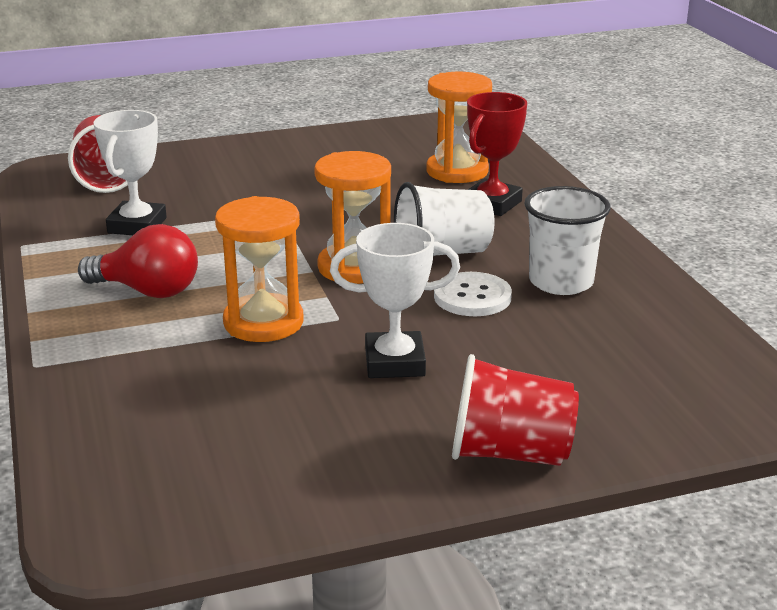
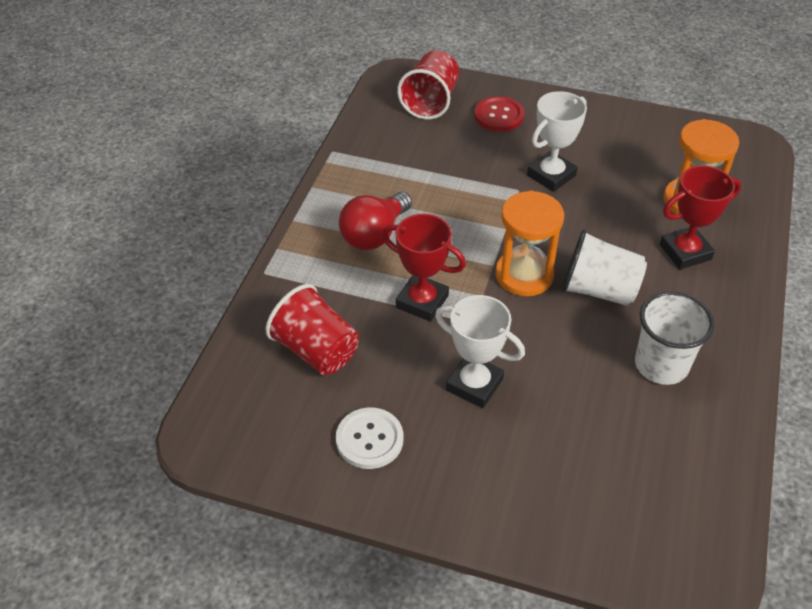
camera: 35 degrees right, 20 degrees up
red light bulb [78,224,198,298] -> red light bulb turned 75 degrees clockwise [339,192,412,250]
white trophy [94,110,167,235] -> white trophy moved to [527,91,587,192]
orange hourglass [215,196,304,342] -> red trophy [382,214,466,322]
white button [434,272,512,316] -> white button moved to [336,407,404,469]
red cup [452,354,579,466] -> red cup moved to [266,284,359,375]
none -> red button [474,96,524,132]

